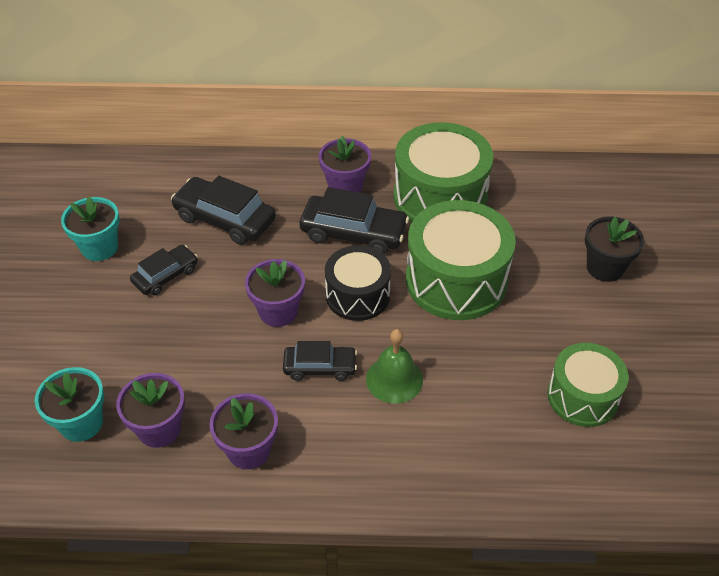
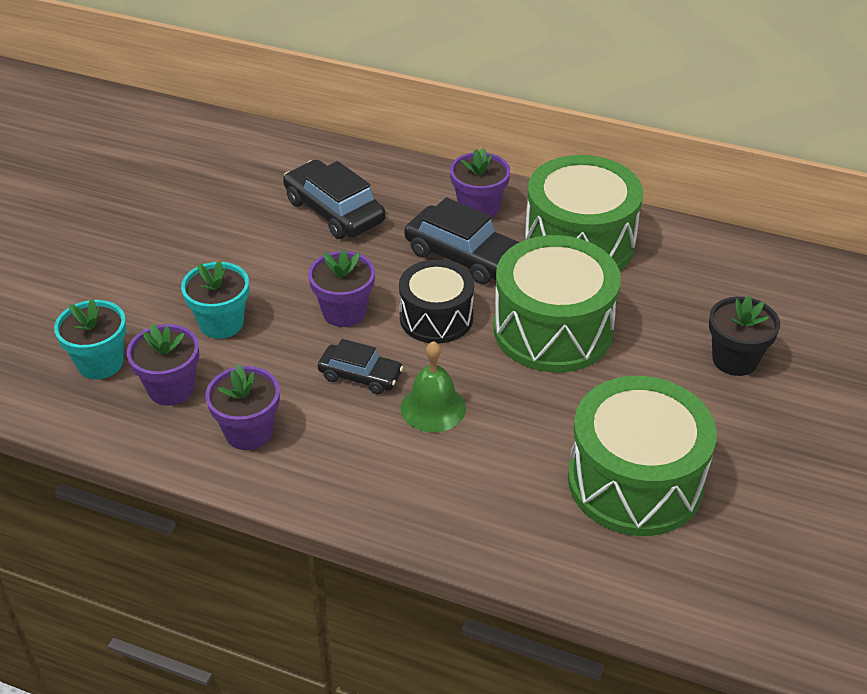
camera: 20 degrees right, 5 degrees down
turquoise flower pot [61,197,120,261] -> turquoise flower pot moved to [181,261,249,339]
black car [130,245,198,295] -> none
green drum [547,343,629,427] -> green drum [568,376,717,536], size x1.61

